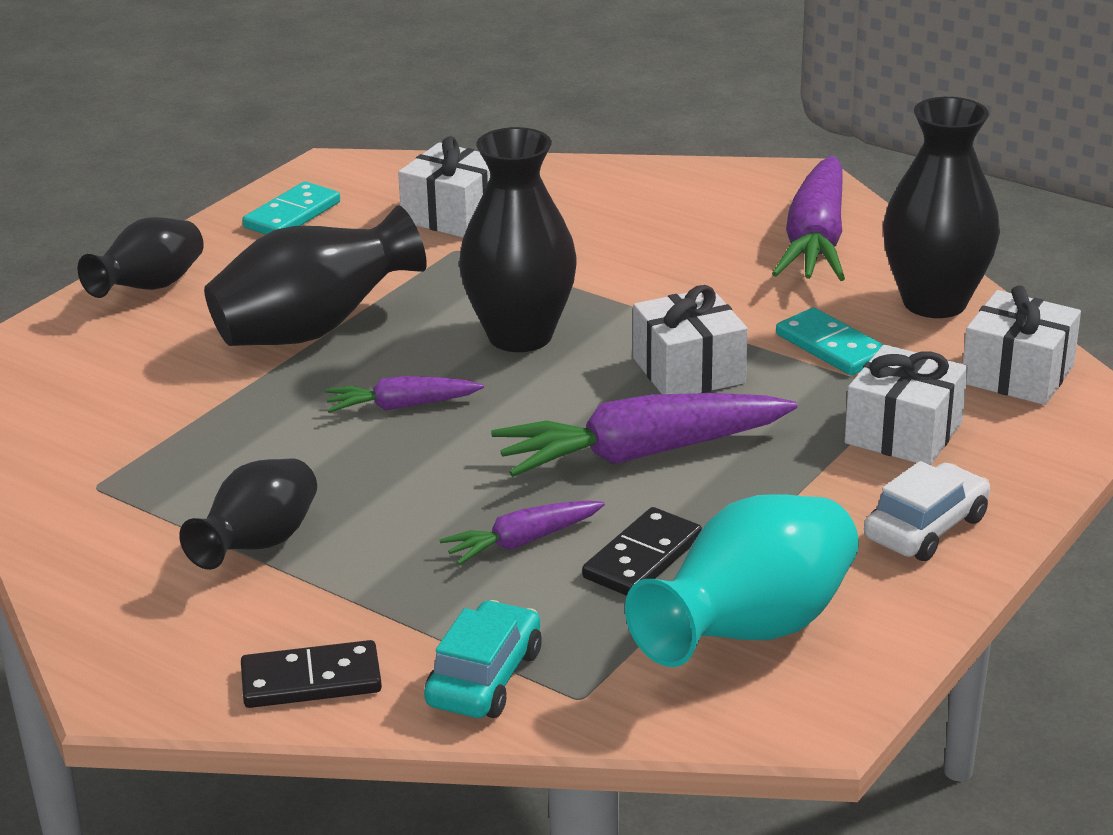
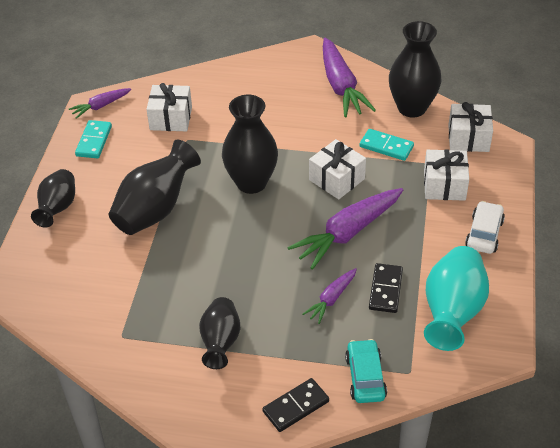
camera: 25 degrees left, 15 degrees up
purple carrot [325,376,484,413] -> purple carrot moved to [69,88,131,119]

